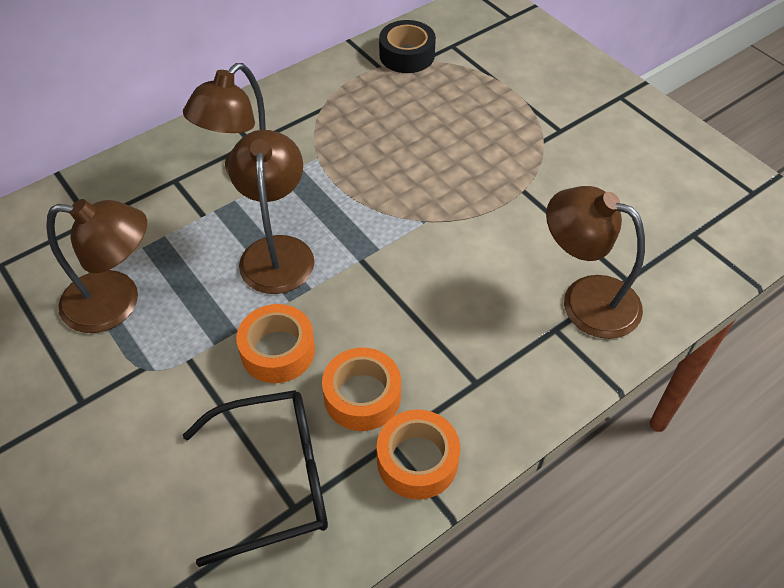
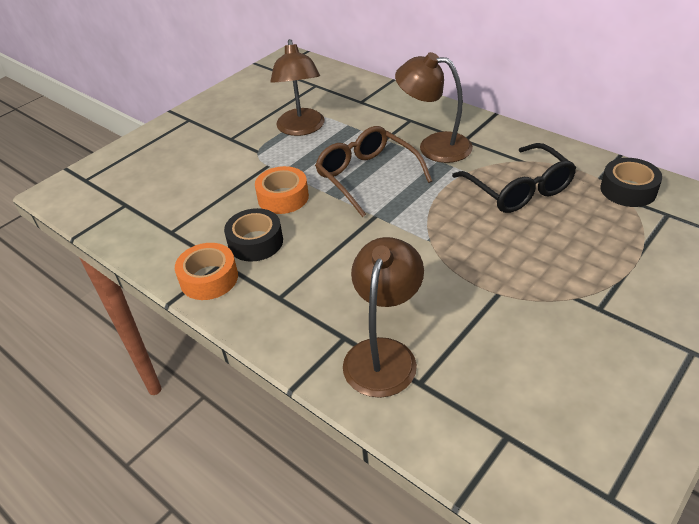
camera: 80 degrees right, 10 degrees down
black glasses [183,390,328,567] -> black glasses moved to [452,143,576,213]
brown lamp [228,130,314,294] -> brown glasses [315,126,432,217]
orange tape [322,348,401,431] -> black tape [224,208,283,262]

